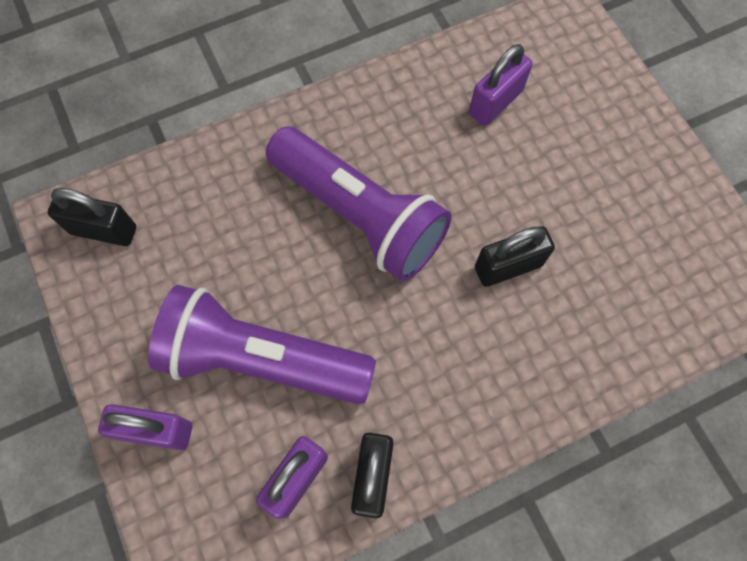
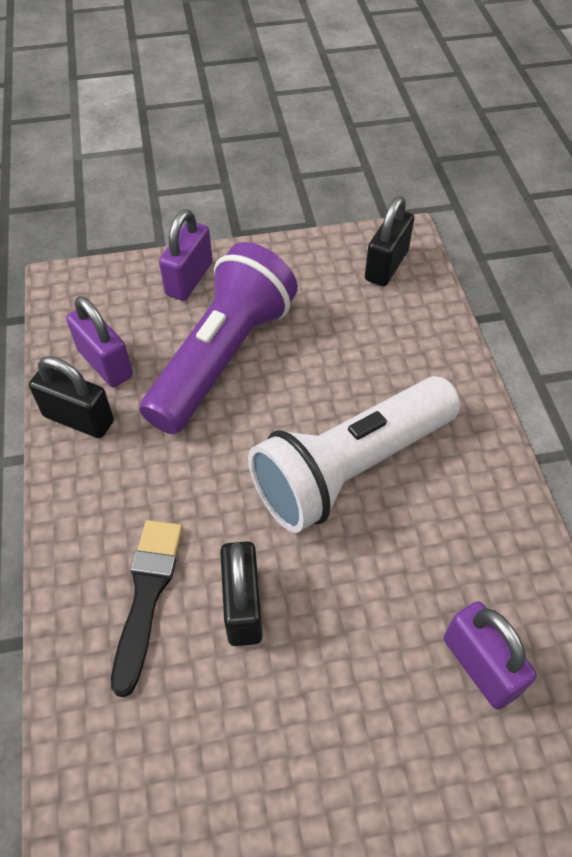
camera: 105 degrees right, 15 degrees down
purple flashlight [266,126,452,282] -> white flashlight [248,376,461,533]
none -> black brush [111,520,183,697]

